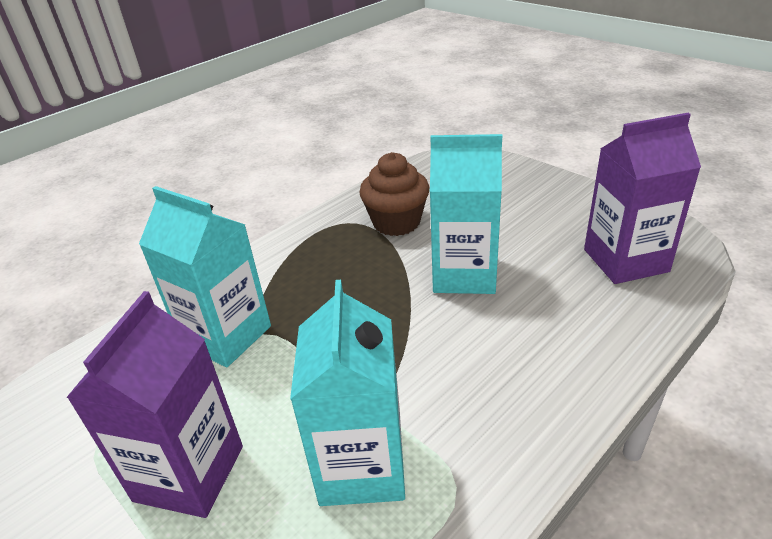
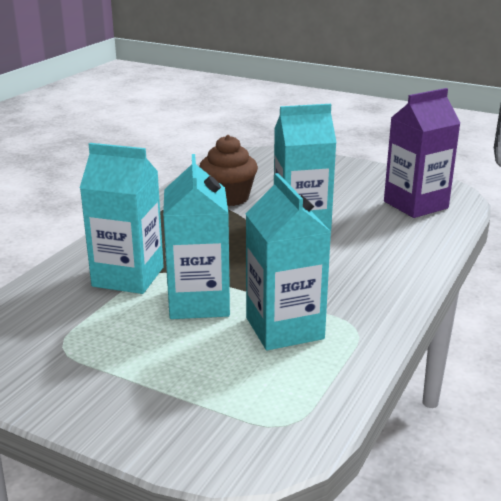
camera: 20 degrees left, 10 degrees down
purple carton [66,291,243,518] -> none
none -> turquoise carton [163,154,230,319]

